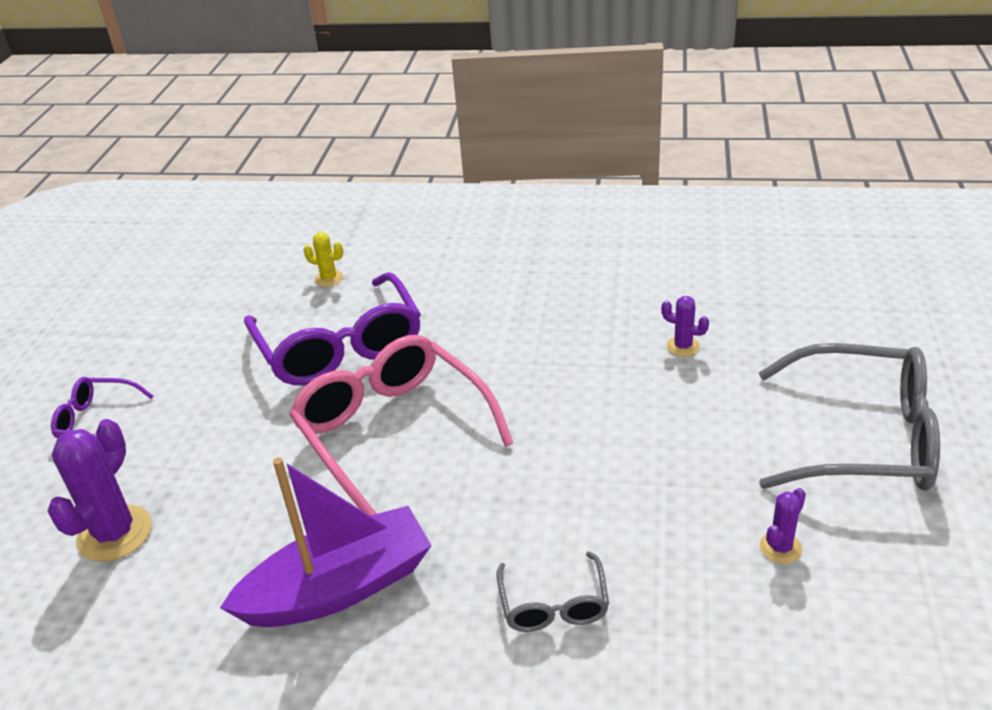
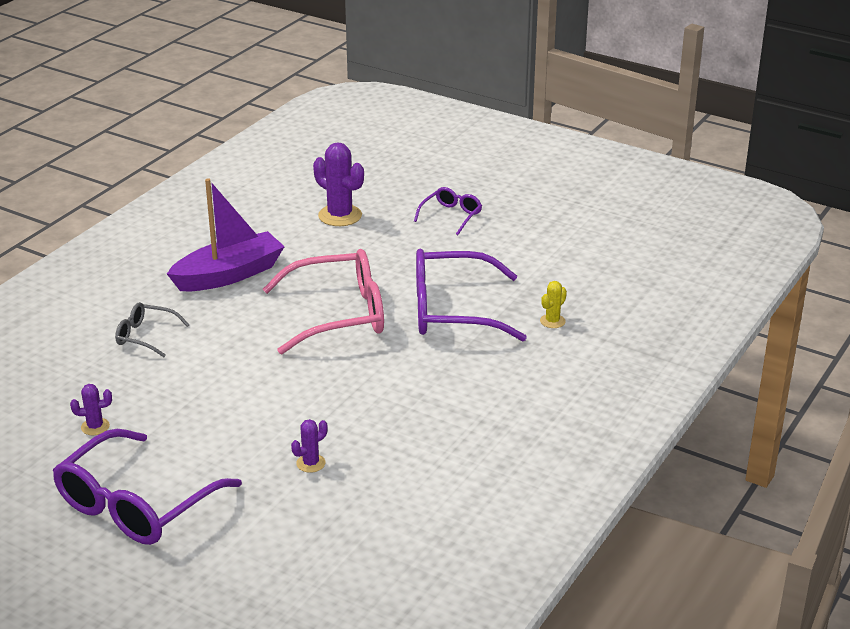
camera: 110 degrees right, 5 degrees down
purple boat [220,457,432,627] -> purple boat turned 120 degrees counterclockwise [167,178,285,291]
grey glasses [759,343,940,491] -> purple glasses [53,429,242,545]
purple cactus [760,488,806,564] -> purple cactus turned 75 degrees counterclockwise [70,384,112,435]

